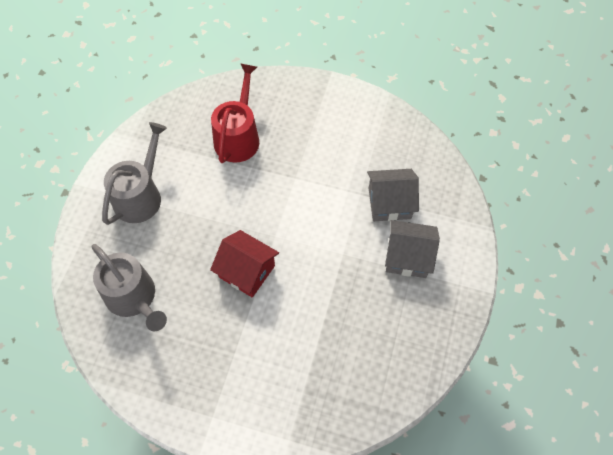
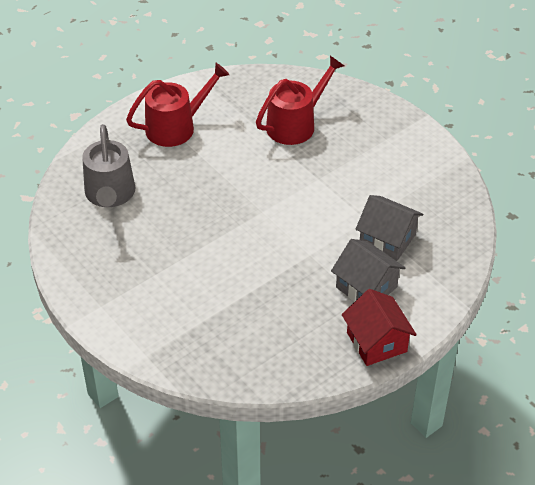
camera: 35 degrees right, 15 degrees down
grey watering can [102,122,167,225] -> red watering can [126,63,229,147]
red house [210,230,279,298] -> red house moved to [342,289,417,366]

